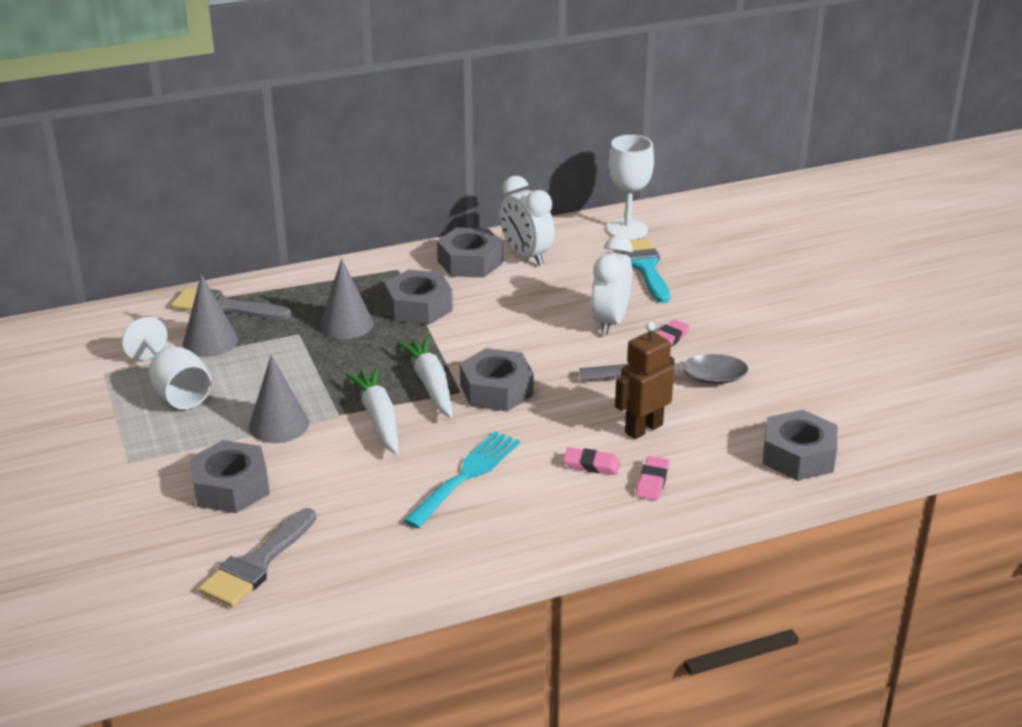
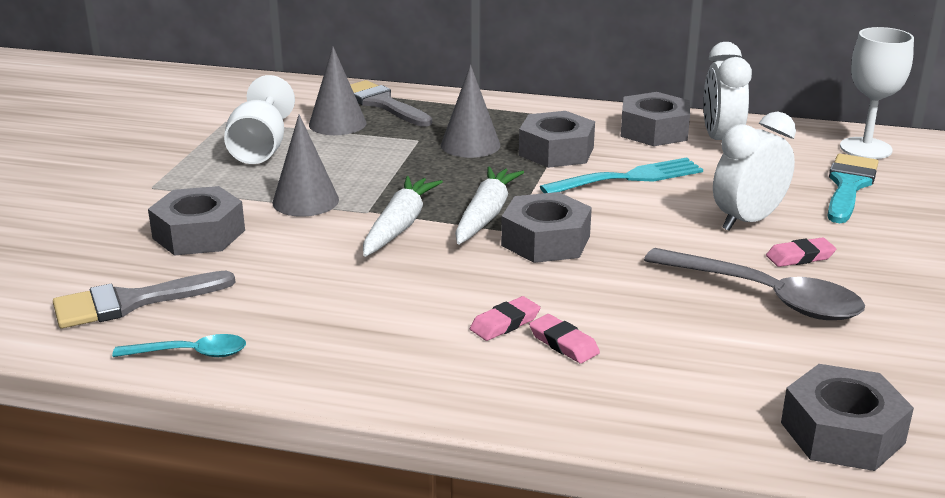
camera: 35 degrees right, 5 degrees down
turquoise fork [403,431,520,528] -> turquoise fork moved to [540,158,703,193]
brown robot [615,322,674,439] -> none
pink eraser [636,456,669,500] -> pink eraser moved to [470,296,540,341]
none -> turquoise spoon [112,334,246,357]

